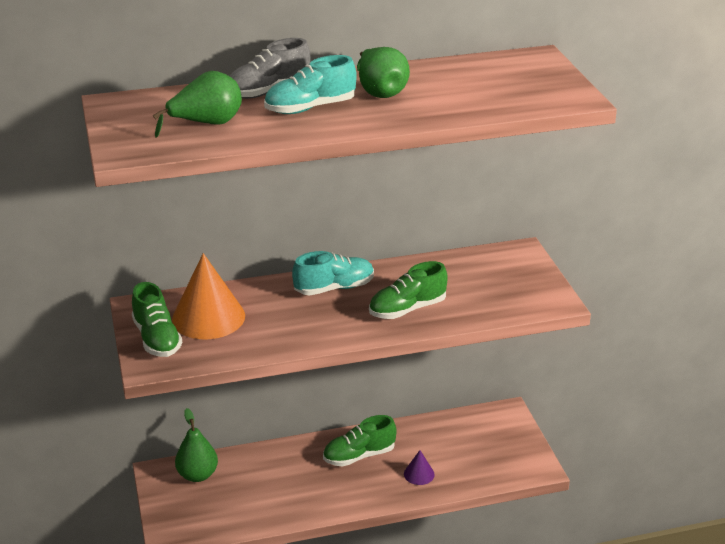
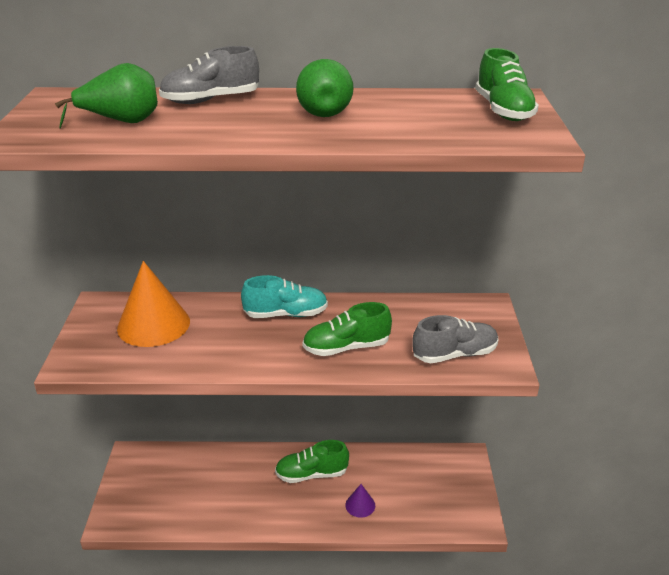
camera: 15 degrees right, 0 degrees up
green shoe [132,282,182,357] -> green shoe moved to [475,48,539,121]
green pear [175,408,218,482] -> none
turquoise shoe [264,55,357,114] -> none
none -> grey shoe [412,315,498,363]

